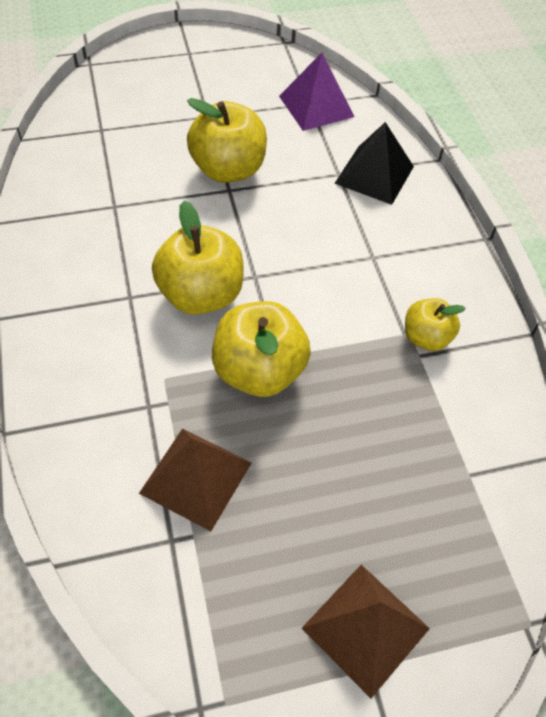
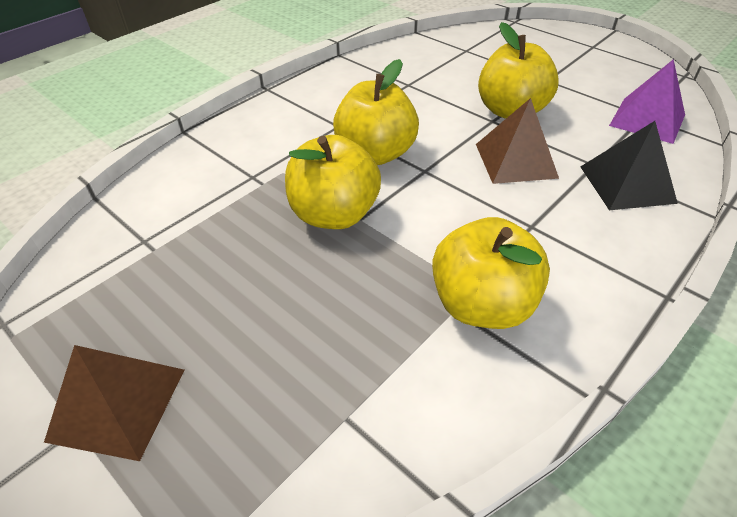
camera: 60 degrees right, 10 degrees down
brown pyramid [139,428,252,531] -> brown pyramid moved to [476,98,559,184]
yellow apple [405,298,466,351] -> yellow apple [432,217,550,329], size x1.70

